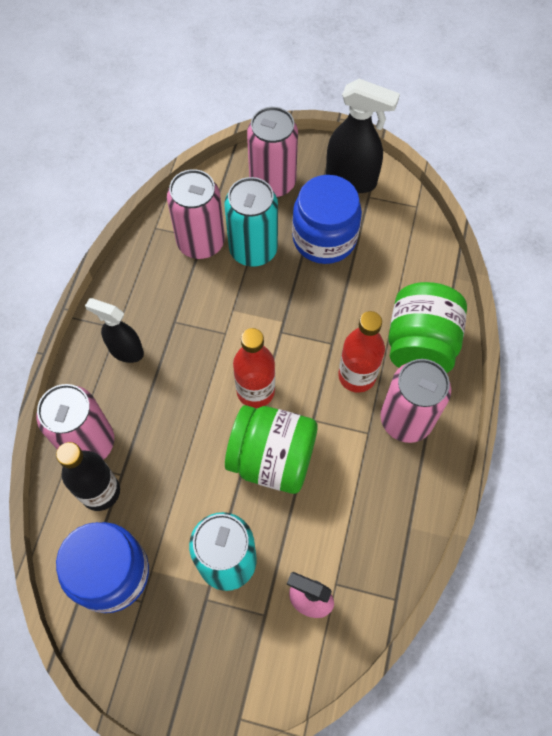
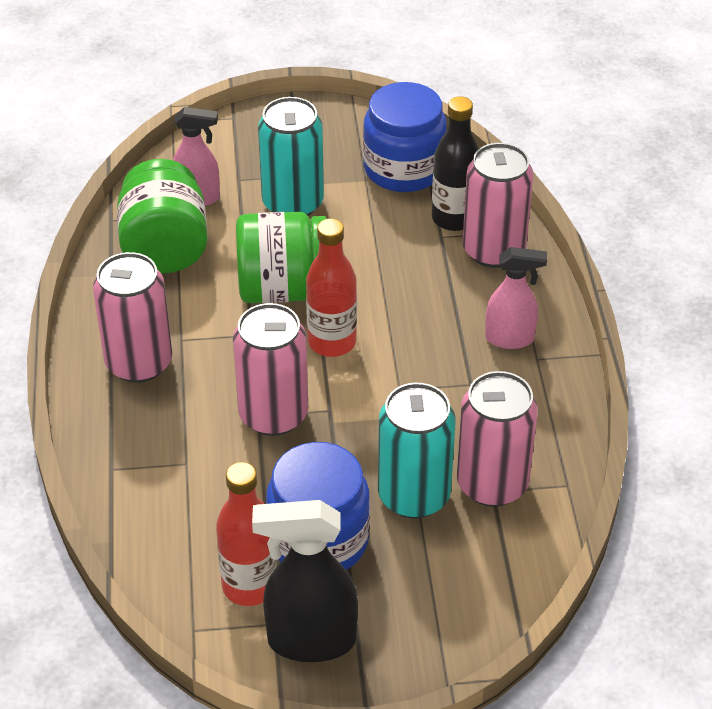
camera: 160 degrees right, 20 degrees down
black spray bottle [85,298,144,363] -> pink spray bottle [485,247,547,349]
pink can [247,107,298,197] -> pink can moved to [233,303,308,436]
red bottle [338,311,385,393] -> red bottle moved to [216,462,277,606]
green jar [388,282,467,373] -> green jar moved to [117,159,208,273]

